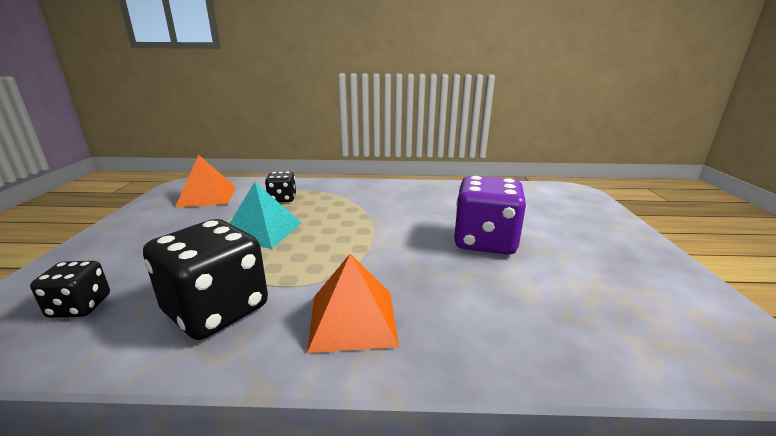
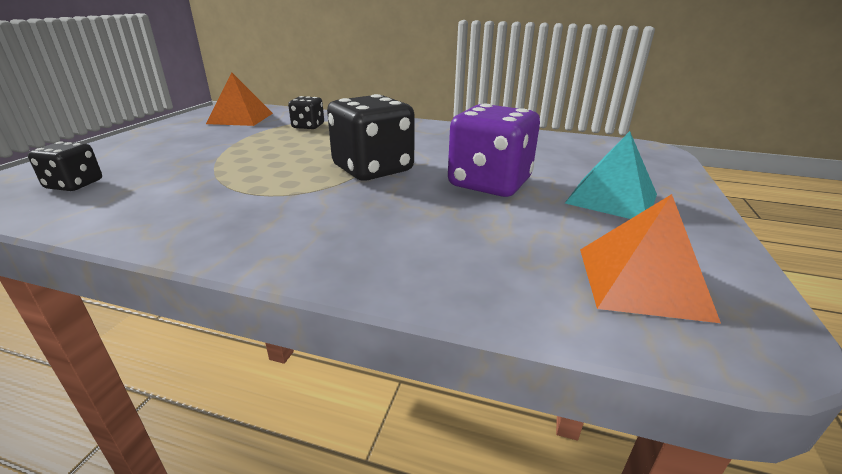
camera: 15 degrees right, 5 degrees up
black dice [143,219,268,340] -> black dice moved to [327,94,415,181]
turquoise pyramid [229,182,301,249] -> turquoise pyramid moved to [565,131,657,219]
orange pyramid [307,254,399,353] -> orange pyramid moved to [580,194,721,323]

